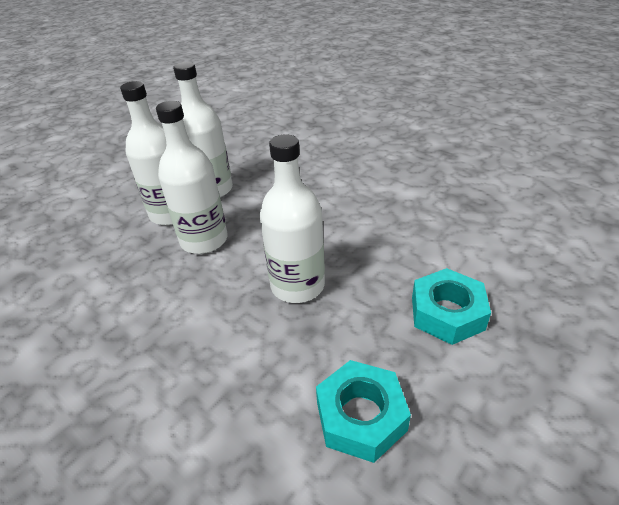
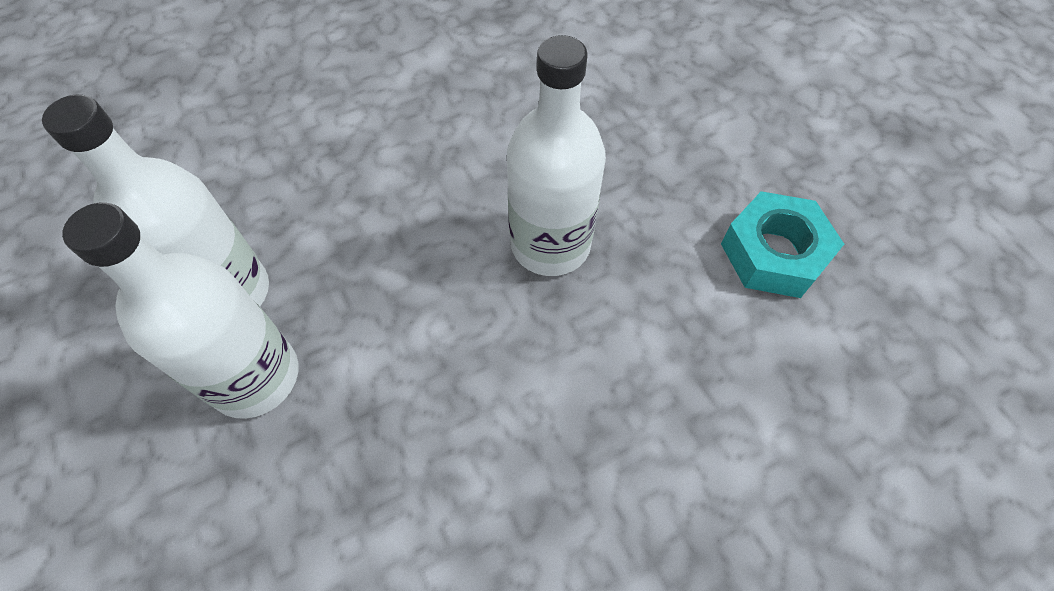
camera: 70 degrees left, 20 degrees up
white bottle [156,101,228,254] -> none
turquoise nut [412,268,491,345] -> none

